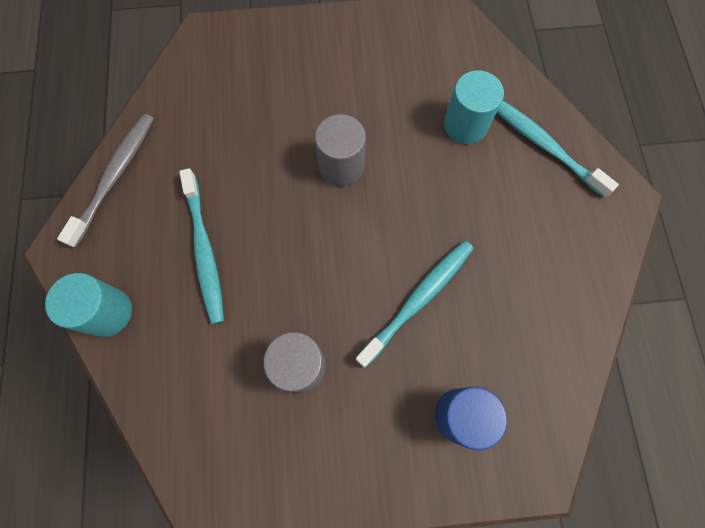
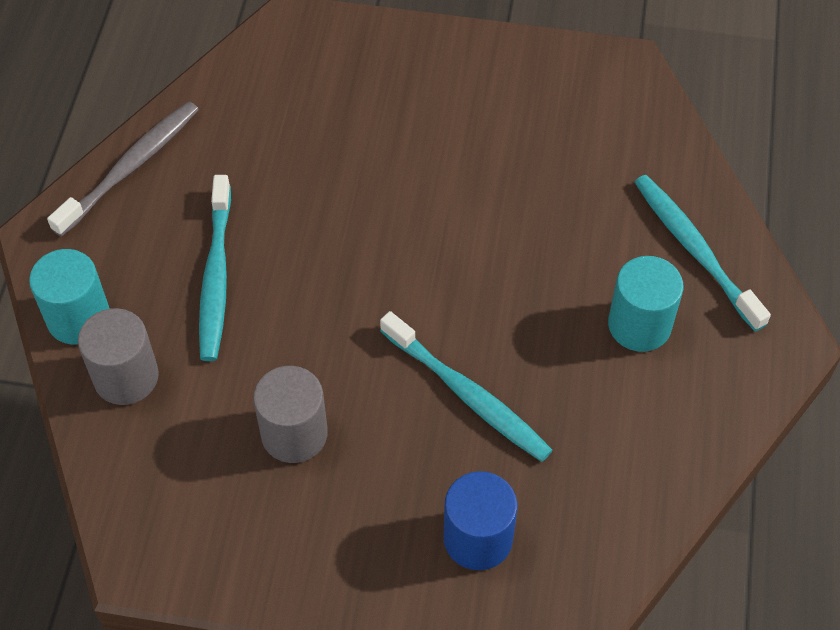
camera: 15 degrees right, 15 degrees down
grey cylinder [315,114,366,186] -> grey cylinder moved to [78,308,159,405]
turquoise toothbrush [355,241,474,368] -> turquoise toothbrush turned 75 degrees clockwise [380,311,553,462]
turquoise cylinder [444,70,504,144] -> turquoise cylinder moved to [608,256,683,352]

